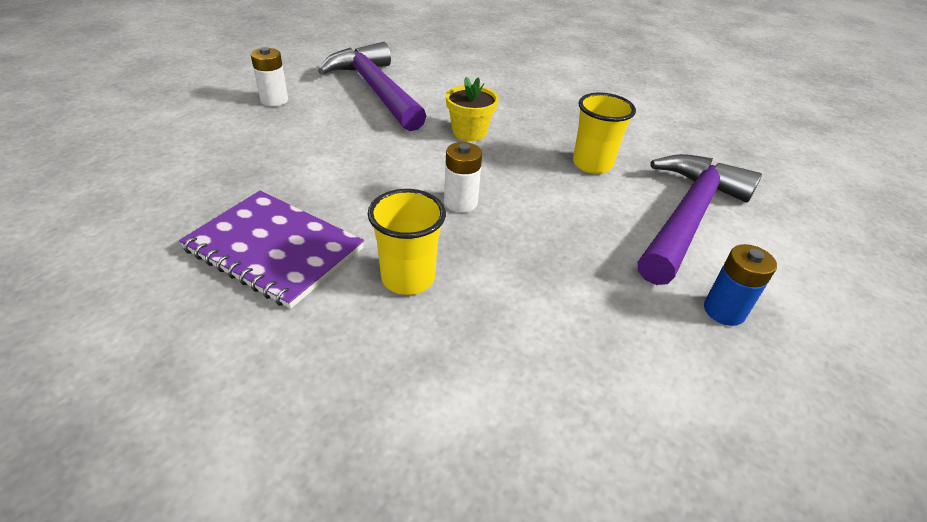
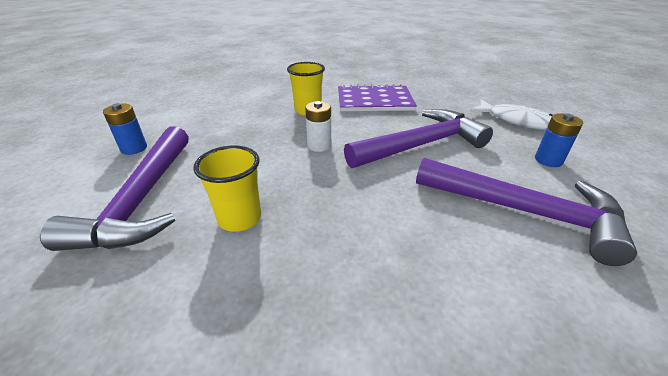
camera: 150 degrees right, 5 degrees down
white battery [251,47,288,106] -> blue battery [535,113,583,167]
yellow flower pot [446,77,499,141] -> none
none -> purple hammer [344,109,493,168]
none -> white fish [469,99,553,130]

